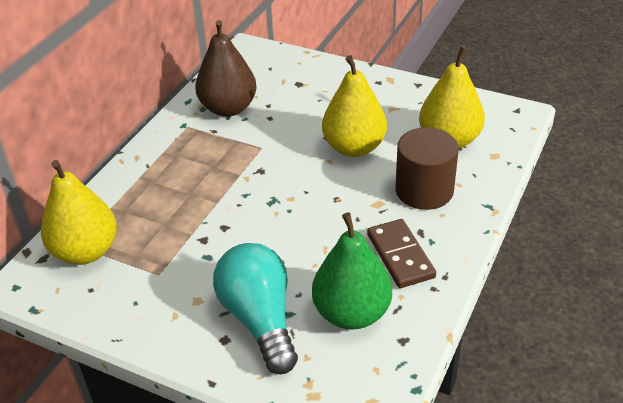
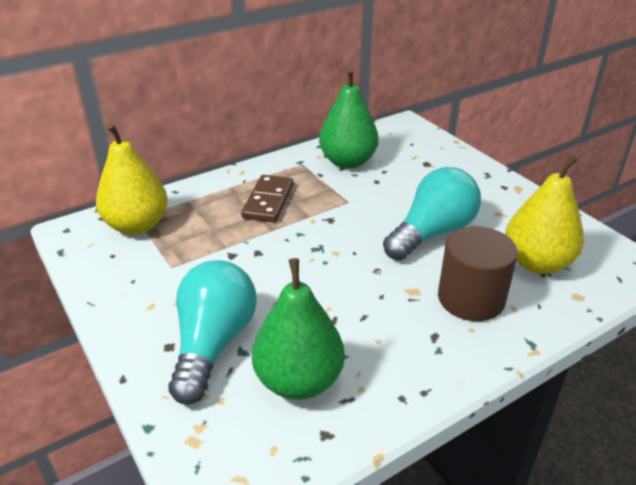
camera: 30 degrees right, 5 degrees down
brown pear [195,20,257,117] -> green pear [319,68,379,169]
yellow pear [322,55,387,157] -> turquoise light bulb [383,167,481,260]
brown domino [367,219,436,288] -> brown domino moved to [241,175,293,222]

